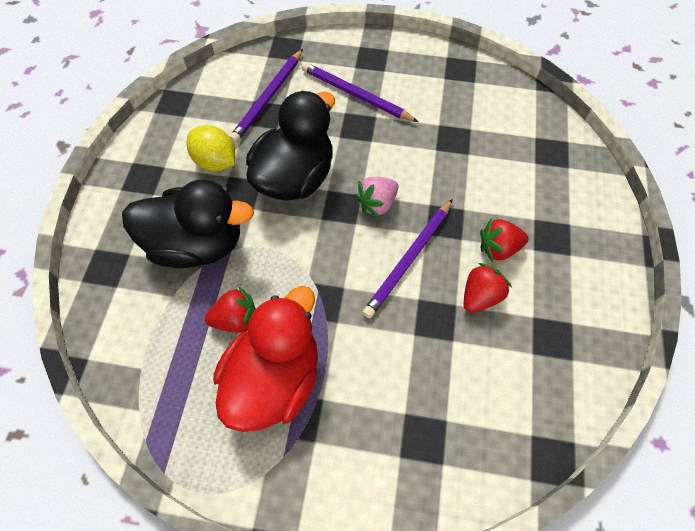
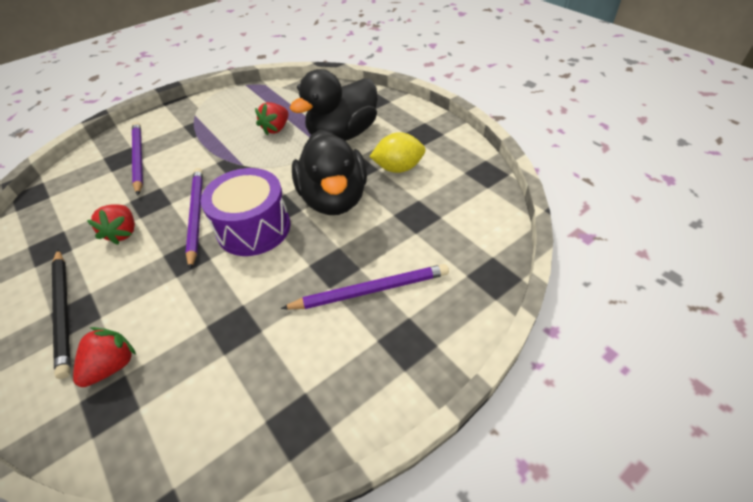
camera: 135 degrees right, 15 degrees down
red duck [213,286,318,432] -> none
purple pencil [230,49,303,143] -> purple pencil moved to [132,122,143,195]
pink strawberry [355,177,398,218] -> purple drum [201,168,290,256]
red strawberry [480,219,528,262] -> red strawberry moved to [73,327,136,387]
none -> black pencil [52,249,70,379]

